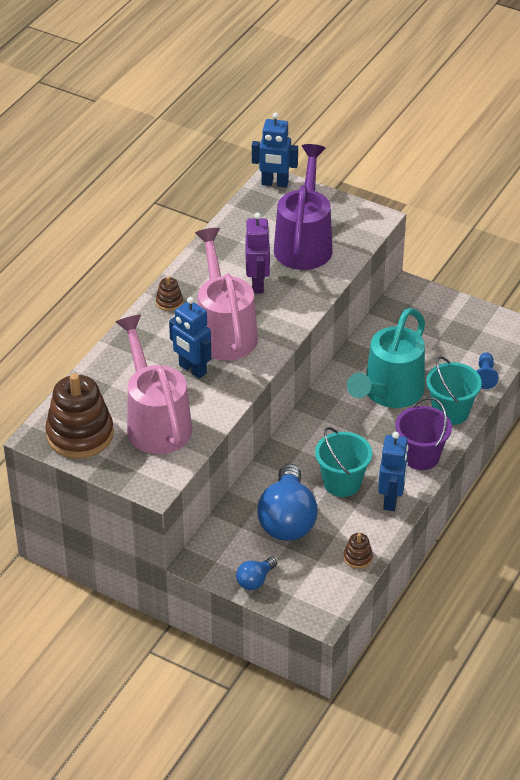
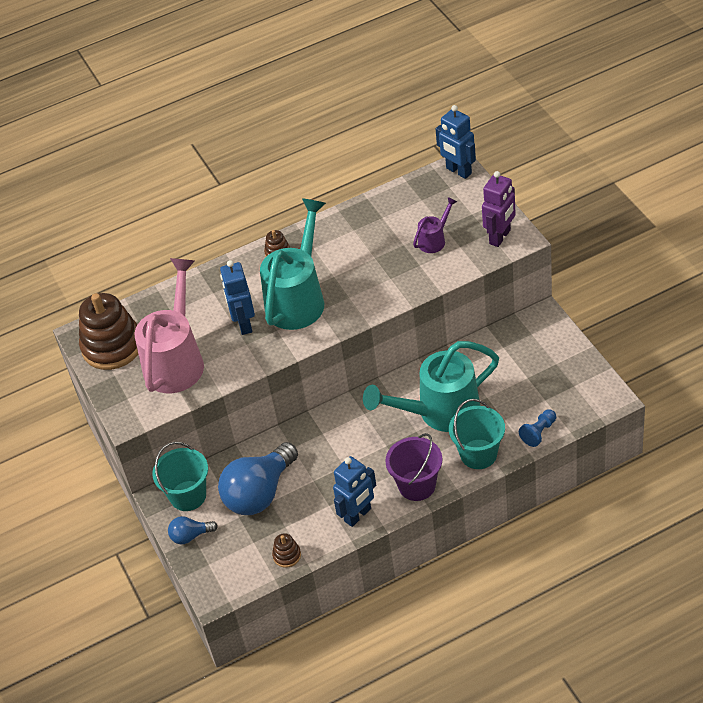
camera: 40 degrees right, 5 degrees up
pink watering can [195,228,258,361] -> turquoise watering can [260,198,326,330]
purple robot [245,212,271,294] -> purple robot moved to [482,171,516,247]
purple watering can [274,144,332,270] -> purple watering can [413,197,457,253], size x0.46
turquoise bucket [315,427,372,497] -> turquoise bucket moved to [152,442,208,511]

